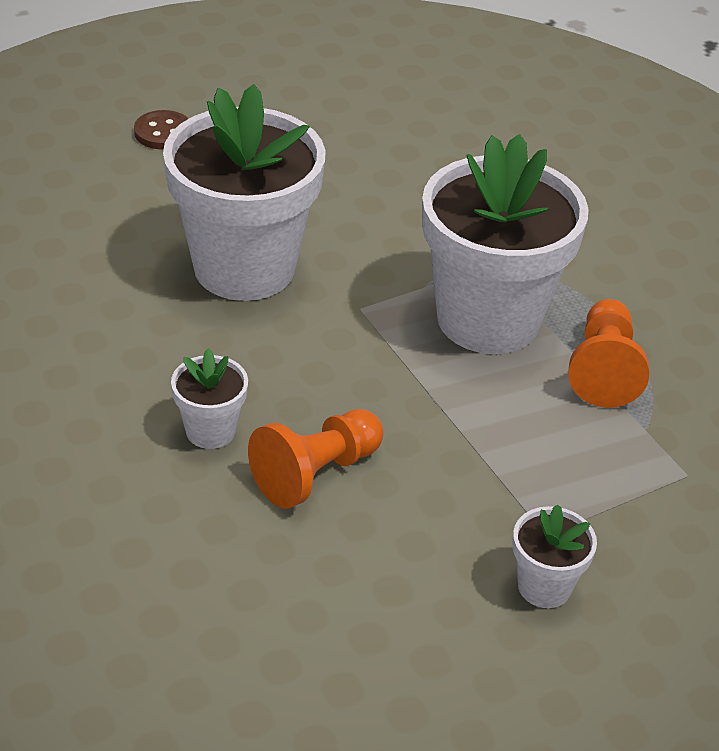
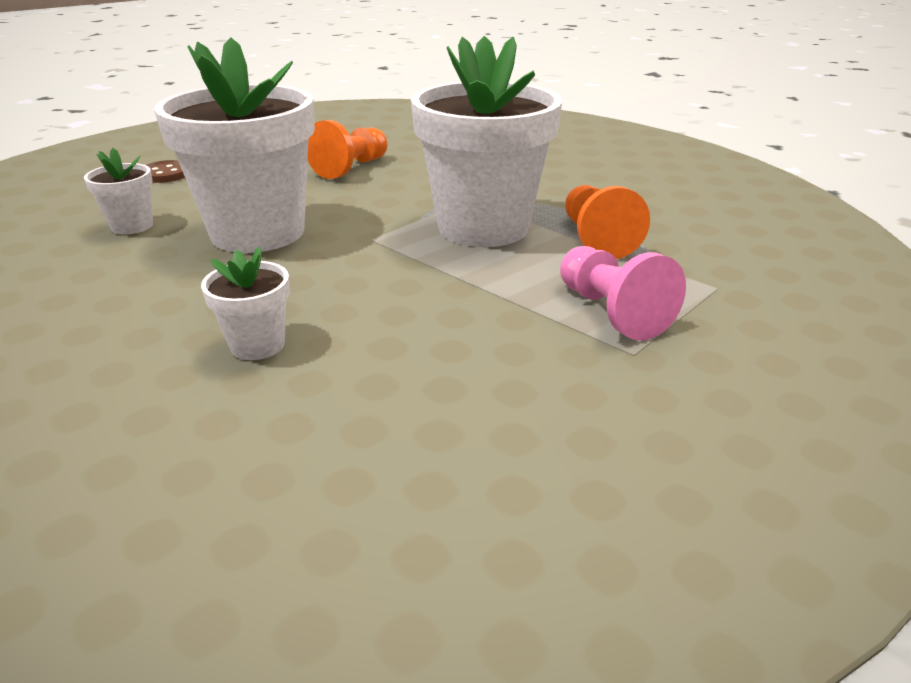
camera: 15 degrees left, 10 degrees down
orange pawn [248,409,383,509] -> orange pawn moved to [308,120,388,179]
white flower pot [513,504,597,608] -> white flower pot moved to [84,148,153,234]
none -> pink pawn [560,246,686,341]

